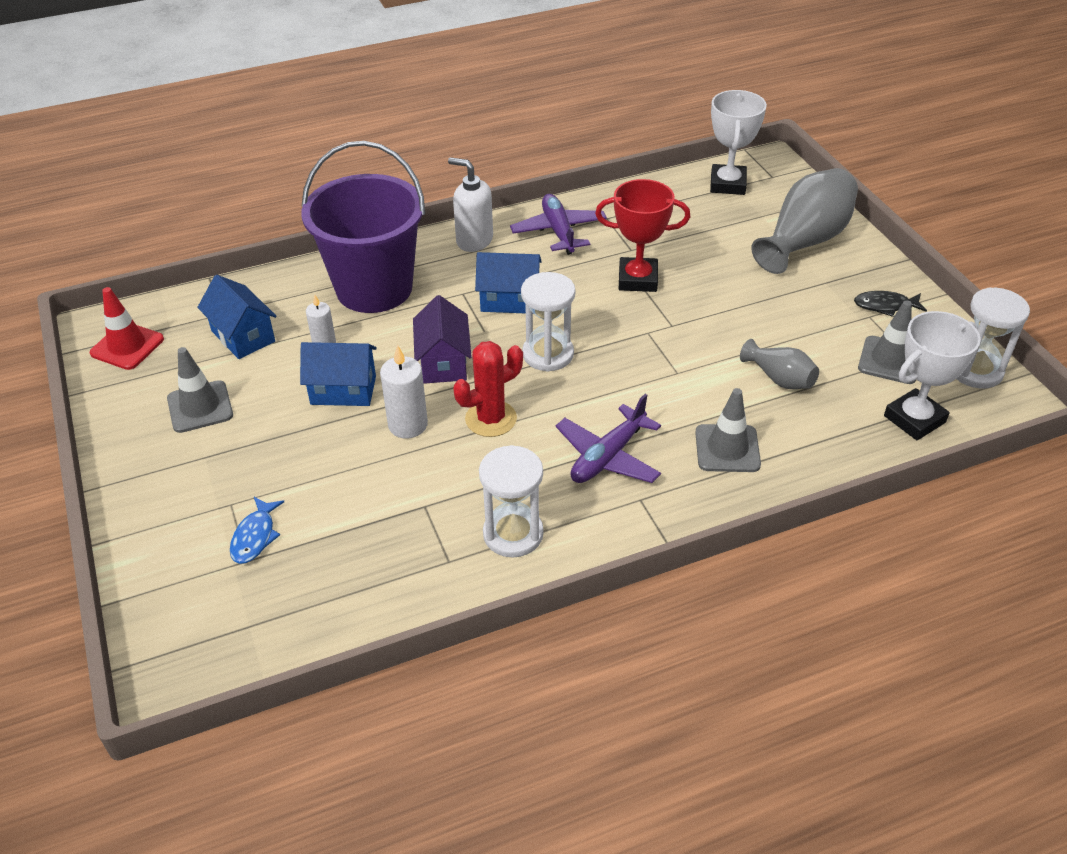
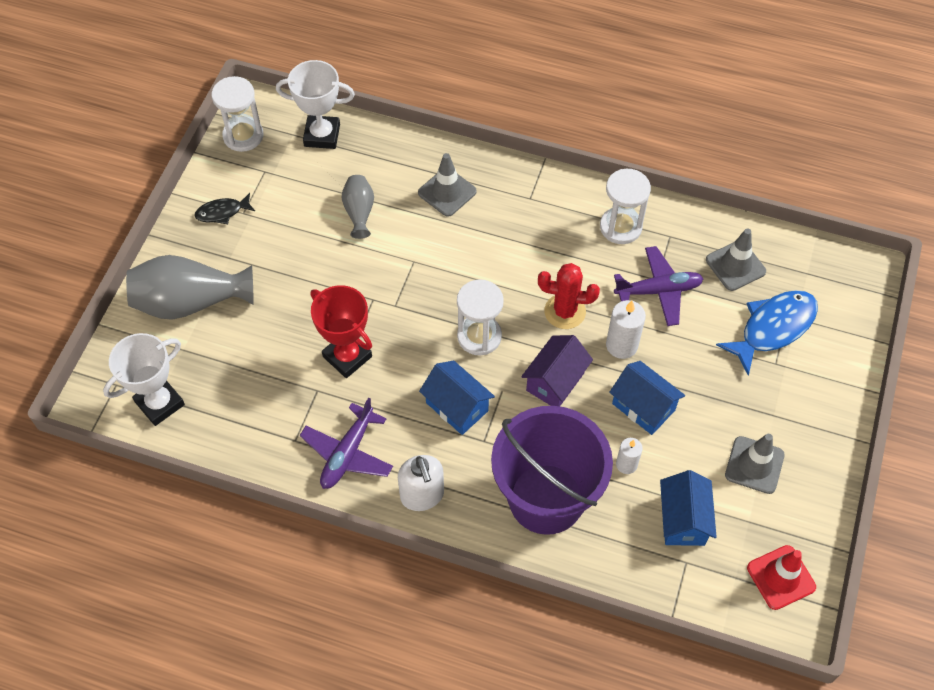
camera: 140 degrees left, 15 degrees up
blue fish [230,497,284,564] -> blue fish [716,290,818,376], size x1.84
purple plane [556,394,661,483] -> purple plane moved to [614,246,704,326]
black fish [854,291,927,317] -> black fish turned 120 degrees clockwise [195,193,255,224]
grey traffic cone [858,301,916,384] -> grey traffic cone moved to [706,228,766,291]

